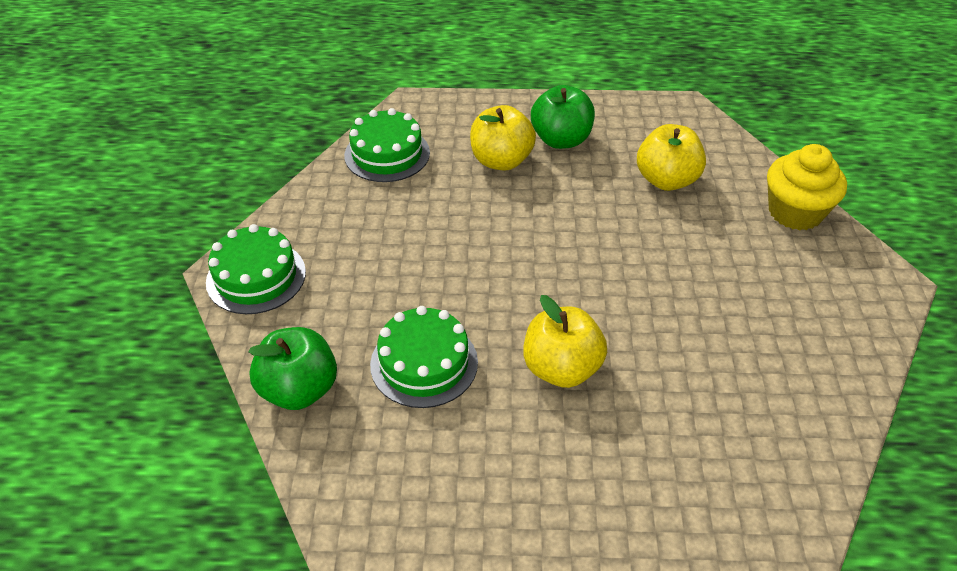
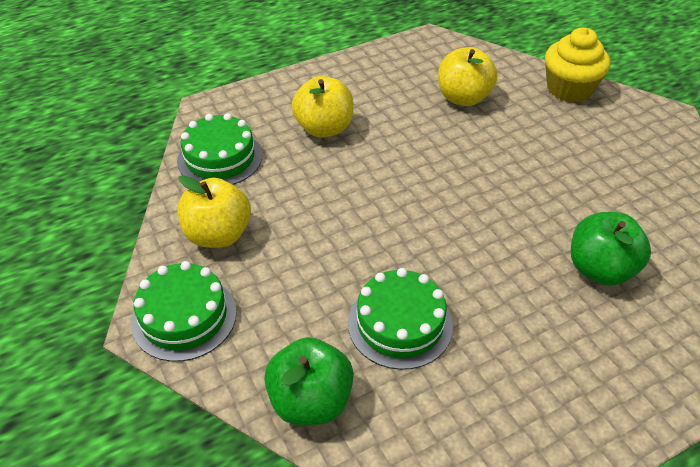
camera: 30 degrees left, 0 degrees up
yellow apple [523,295,607,388] -> yellow apple moved to [178,175,251,248]
green apple [531,85,595,149] -> green apple moved to [571,212,651,286]

